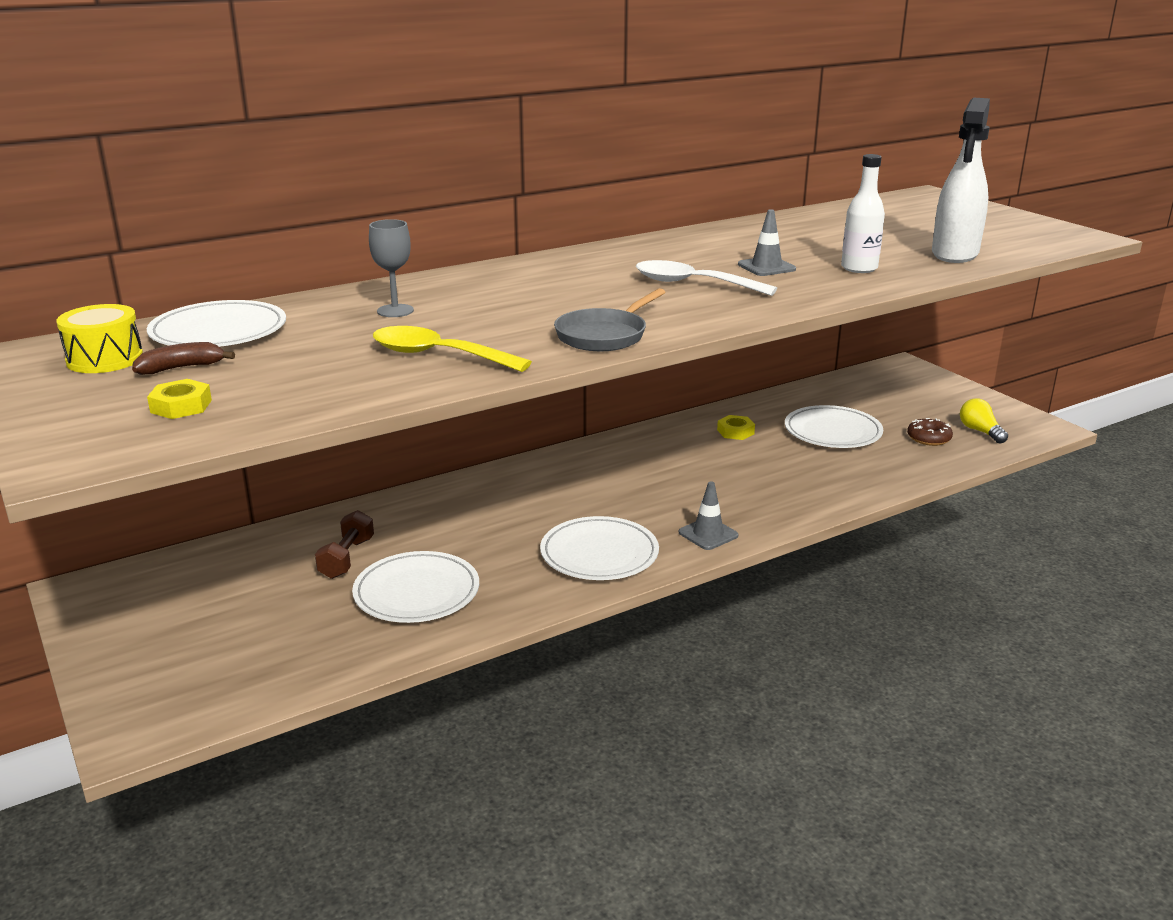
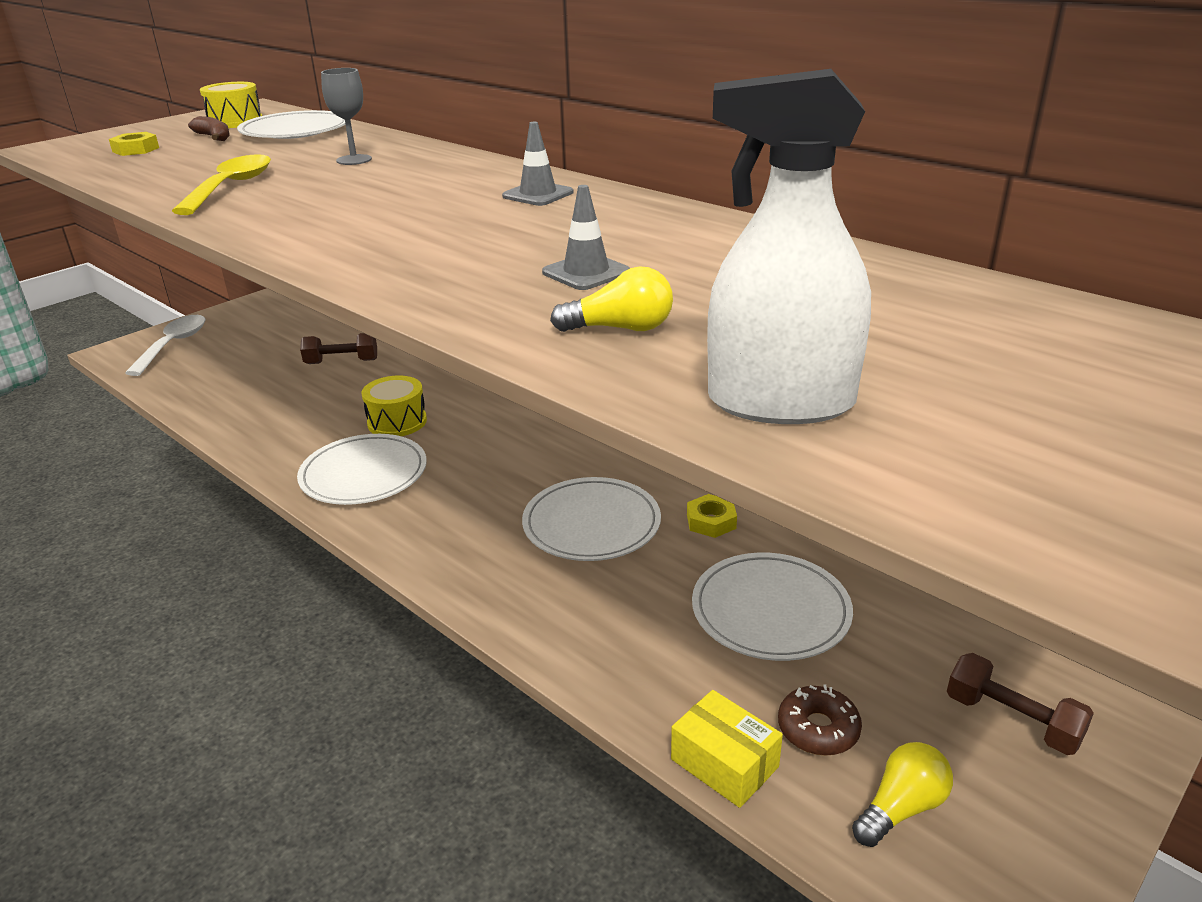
camera: 75 degrees right, 5 degrees up
white plate [352,551,479,623] -> white plate moved to [522,477,661,561]
grey pan [554,288,665,351] -> none
white spoon [636,260,777,296] -> white spoon moved to [125,315,206,376]
grey traffic cone [679,482,738,550] -> grey traffic cone moved to [502,122,574,206]
white bottle [841,154,885,273] -> yellow light bulb [550,266,673,332]
none -> yellow drum [362,375,427,436]
none -> yellow box [671,690,783,808]
none -> brown dumbbell [947,653,1094,755]

